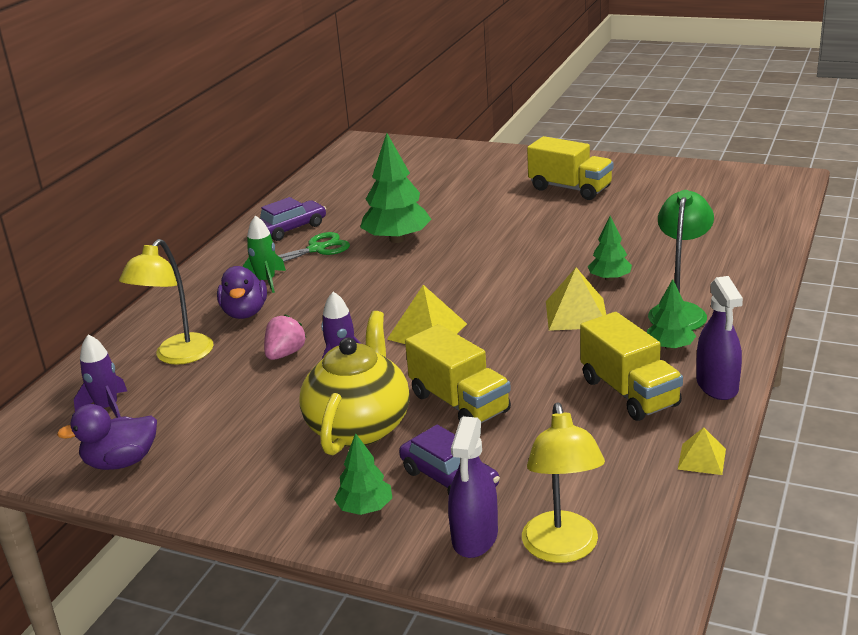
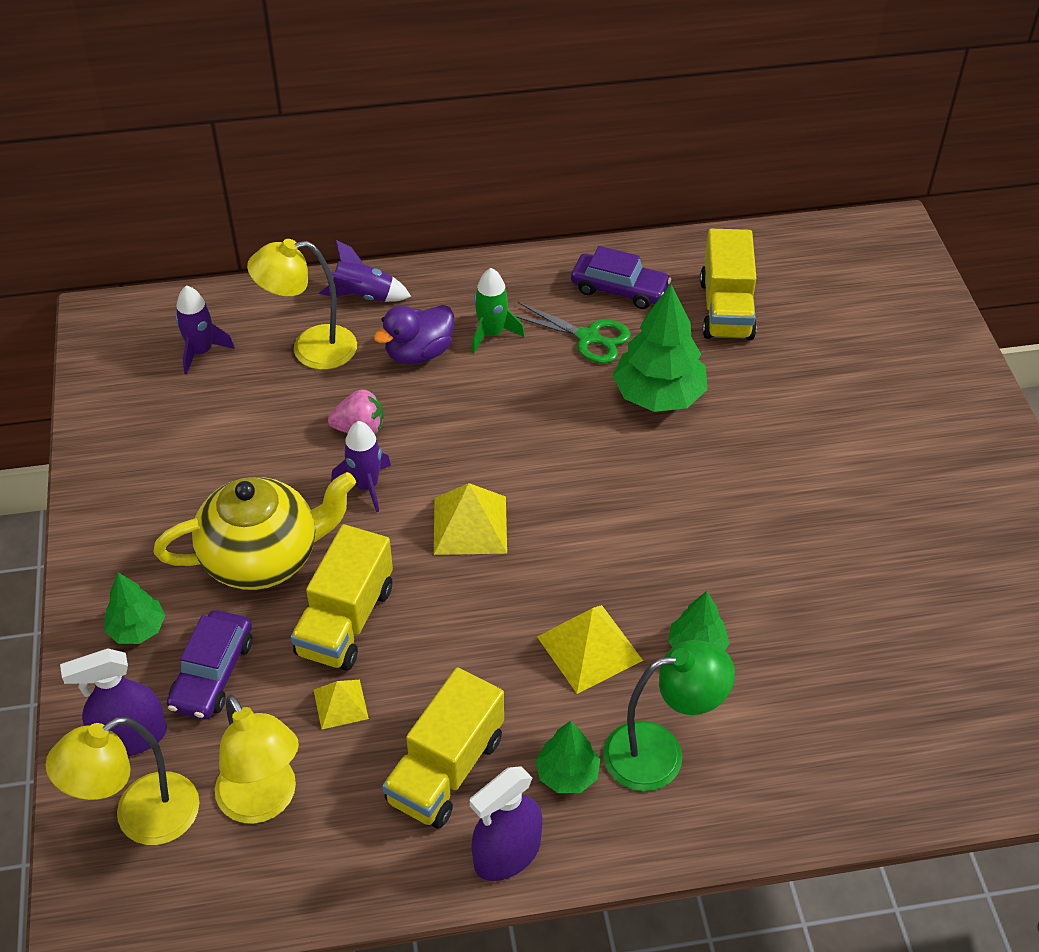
camera: 55 degrees right, 20 degrees up
purple duck [57,404,157,470] -> none
yellow truck [527,136,613,200] -> yellow truck moved to [700,229,757,340]
yellow pyramid [678,427,726,475] -> yellow pyramid moved to [314,680,369,729]
none -> yellow lamp [215,695,299,824]
none -> purple rocket [319,240,411,302]

